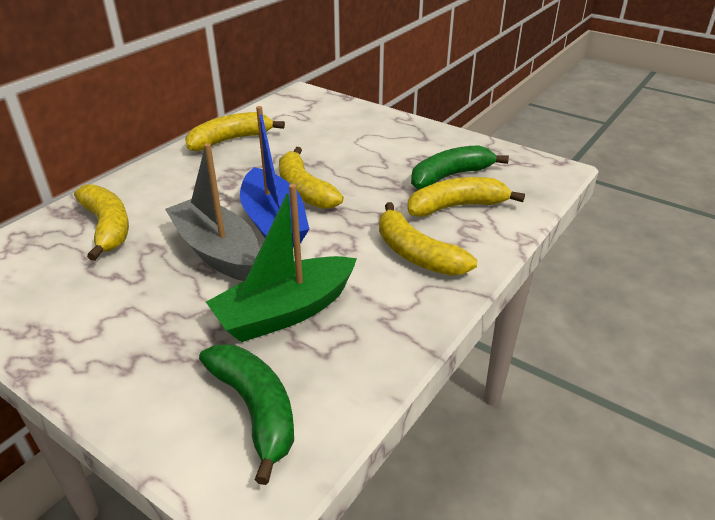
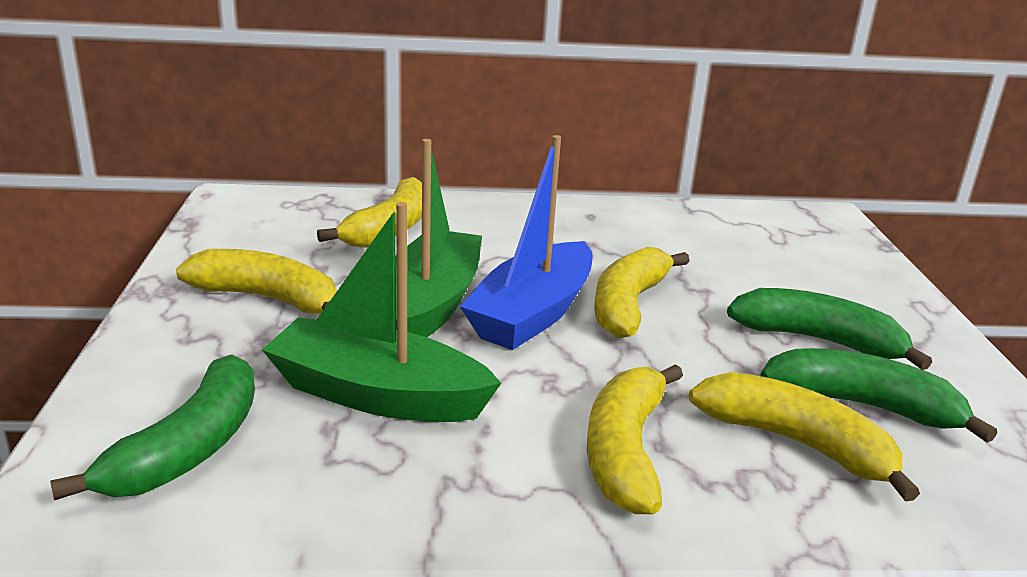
camera: 50 degrees right, 10 degrees down
grey boat [165,143,260,281] -> green boat [395,139,482,337]
yellow banana [185,112,285,151] -> yellow banana moved to [176,249,337,314]
none -> green banana [727,288,932,370]

